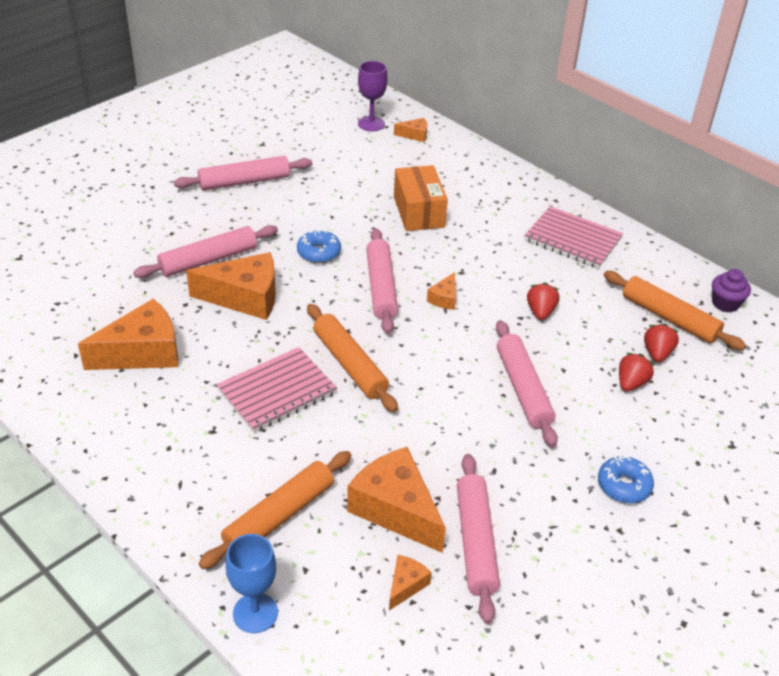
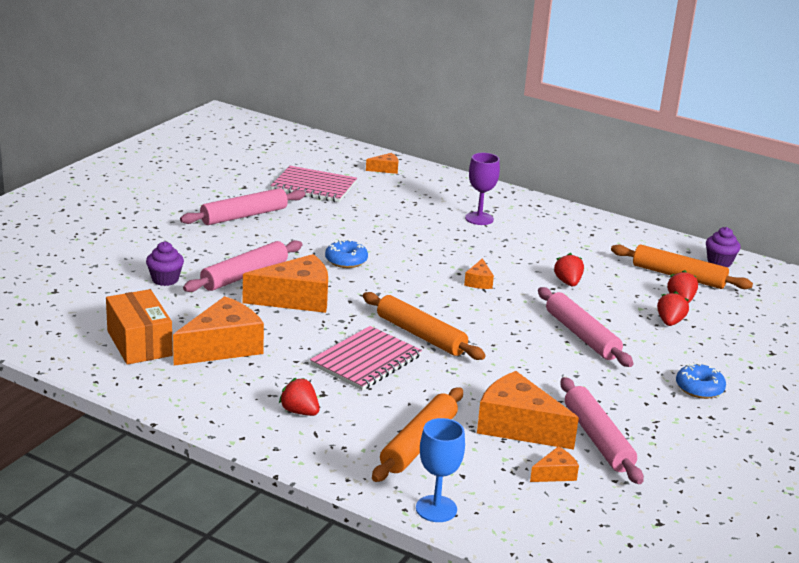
camera: 15 degrees left, 15 degrees down
purple goblet [358,61,388,131] -> purple goblet moved to [465,153,500,225]
pink rolling pin [366,228,398,334] -> none
orange cheese [389,555,432,610] -> orange cheese turned 45 degrees clockwise [530,446,579,482]
orange box [394,165,448,231] -> orange box moved to [106,289,173,365]
pink notebook [524,206,623,268] -> pink notebook moved to [270,166,357,202]
none -> purple cupcake [146,241,184,286]
none -> red strawberry [279,378,320,416]

